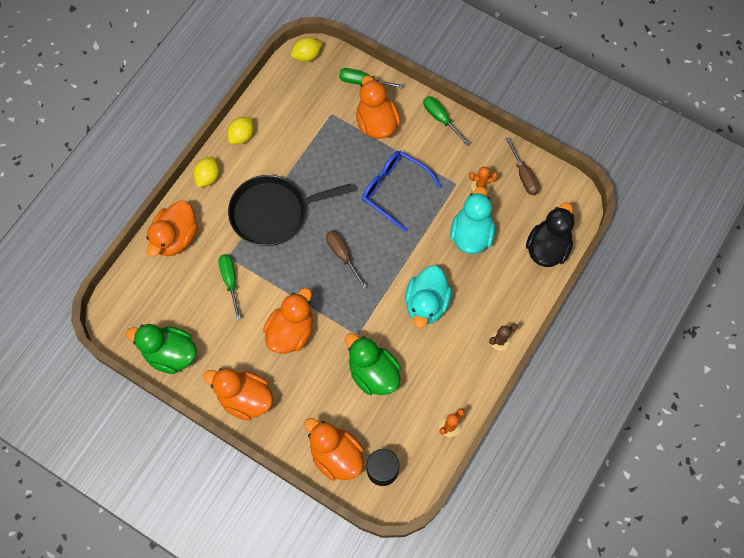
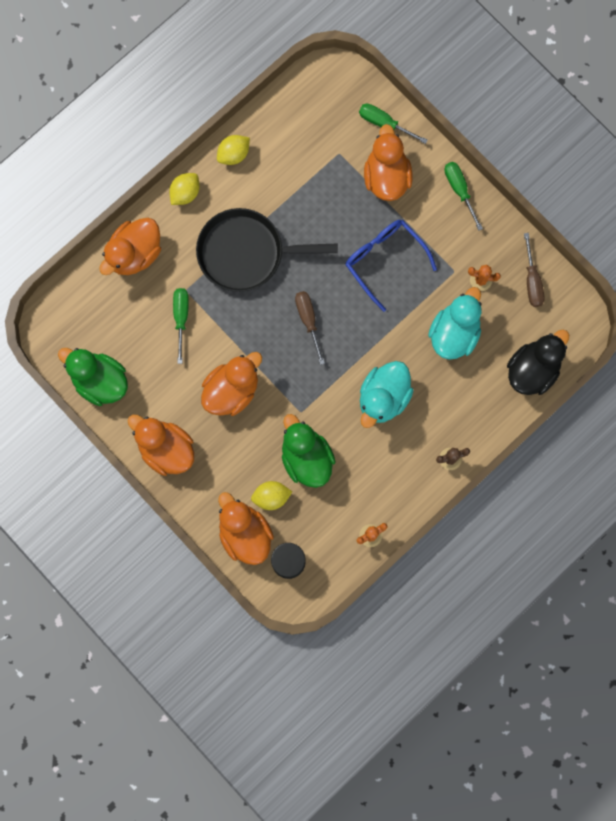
camera: 15 degrees right, 10 degrees up
yellow lemon [291,37,322,62] -> yellow lemon moved to [251,481,292,510]

